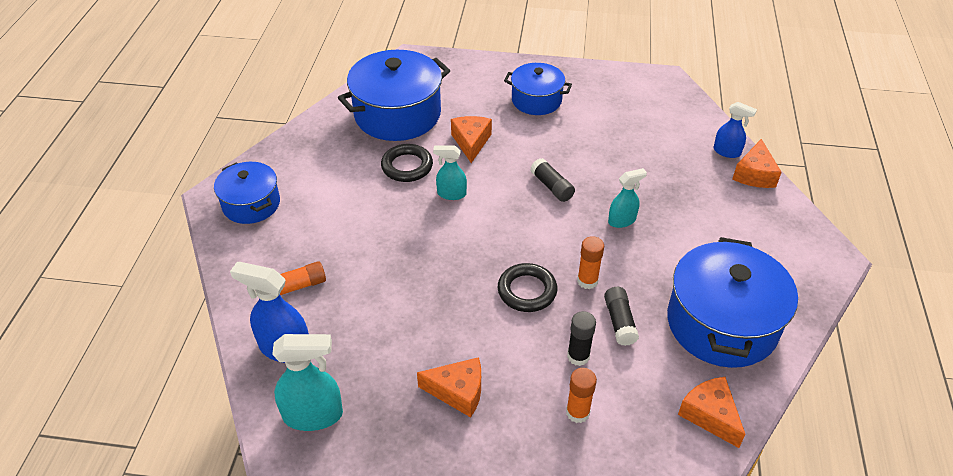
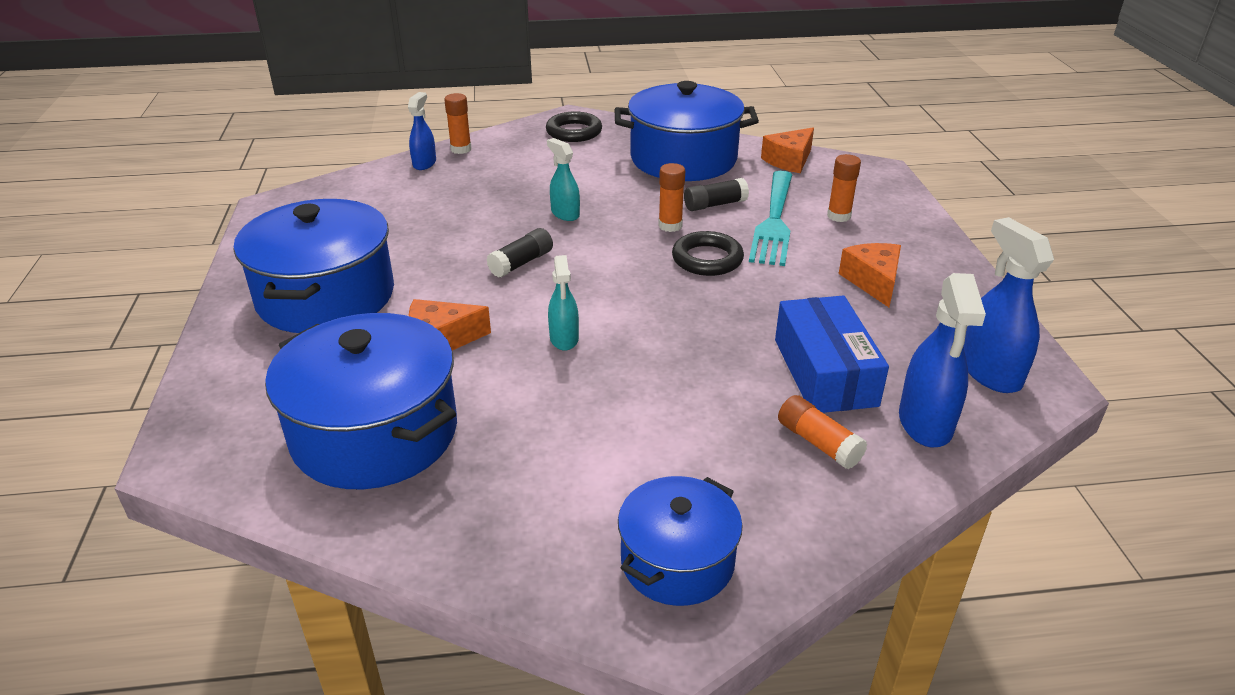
camera: 105 degrees left, 10 degrees down
turquoise spray bottle [272,334,343,431] -> blue spray bottle [963,217,1054,393]
black ring [381,144,433,182] -> black ring moved to [546,111,602,142]
blue pot [504,63,572,115] -> blue pot [234,199,394,333], size x1.68
black glue stick [567,311,596,366] -> turquoise fork [749,171,792,266]
orange cheese [732,139,782,188] -> orange glue stick [444,93,472,154]
none -> blue box [775,296,889,413]

